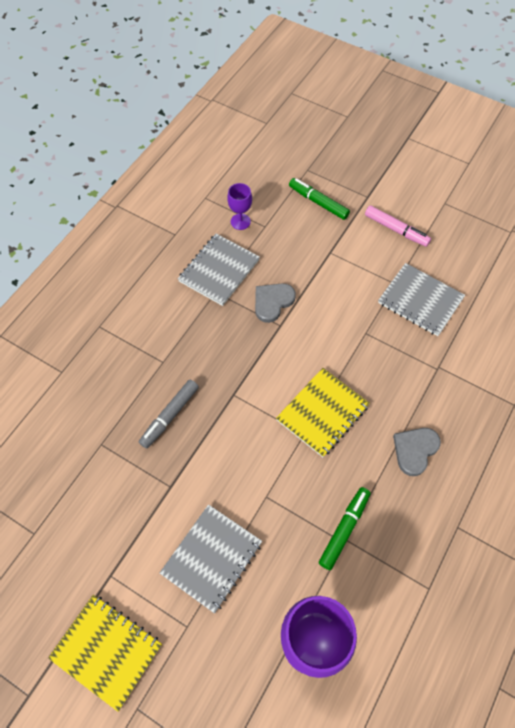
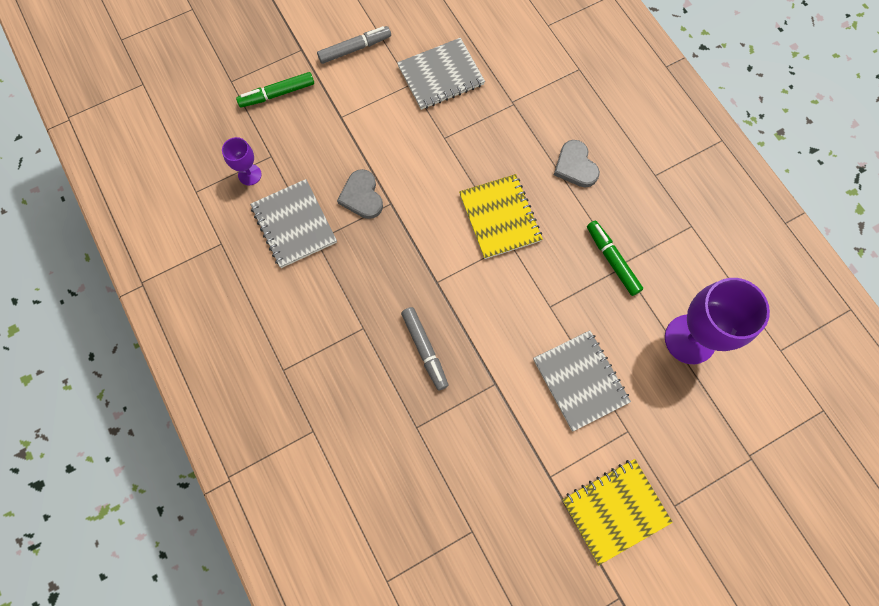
camera: 60 degrees left, 10 degrees up
pink marker [365,205,431,247] -> grey marker [317,26,391,64]

